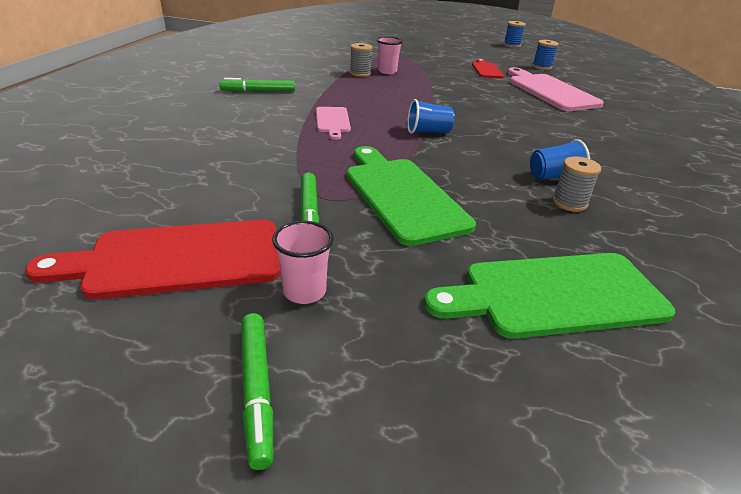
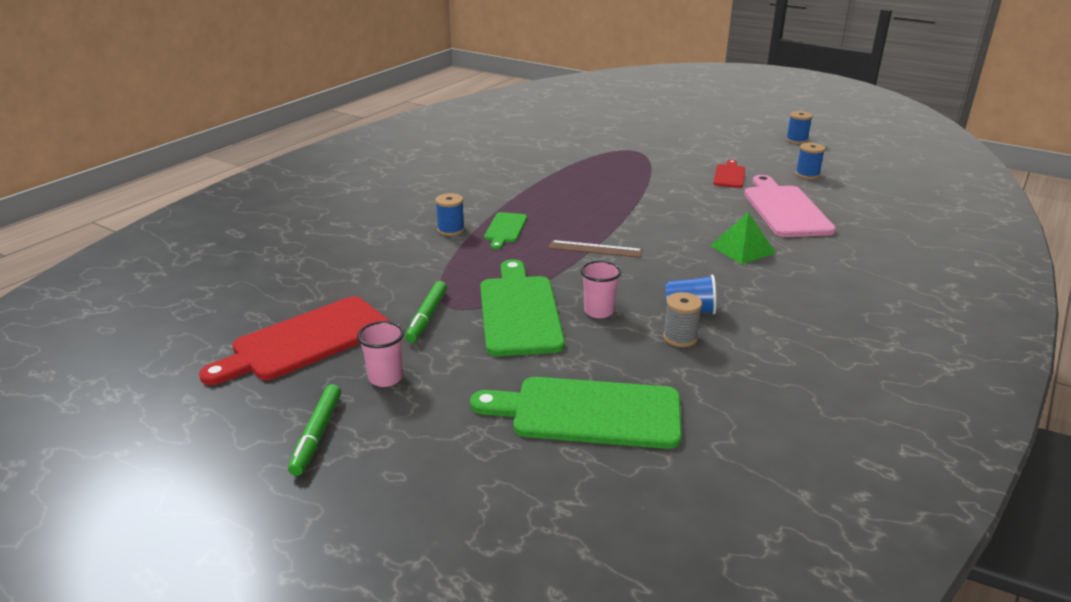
camera: 20 degrees right, 5 degrees down
red cutting board [25,220,281,299] -> red cutting board turned 45 degrees counterclockwise [199,296,390,385]
green marker [219,78,295,92] -> none
pink cutting board [316,107,351,140] -> green cutting board [484,212,527,250]
grey spool [350,43,373,77] -> none
pink cup [377,37,403,74] -> pink cup moved to [581,261,621,318]
blue cup [407,99,455,134] -> brown ruler [549,240,643,258]
none -> blue spool [435,193,465,236]
none -> green pyramid [710,212,776,264]

